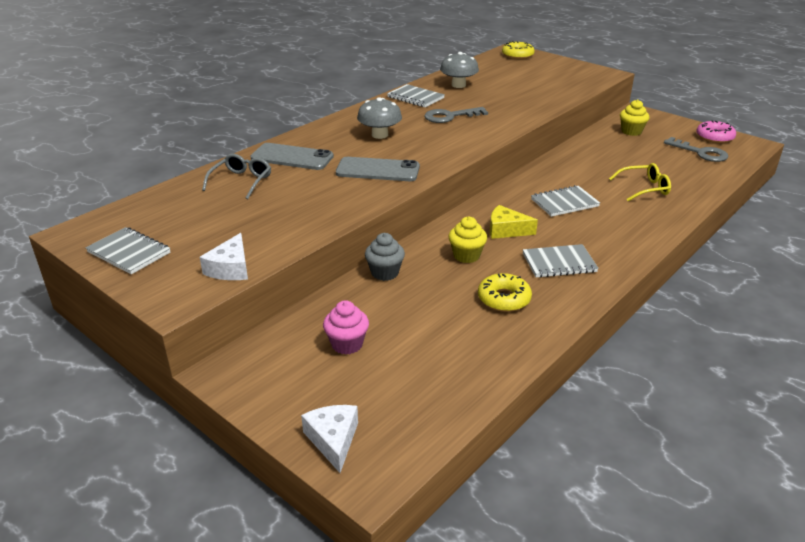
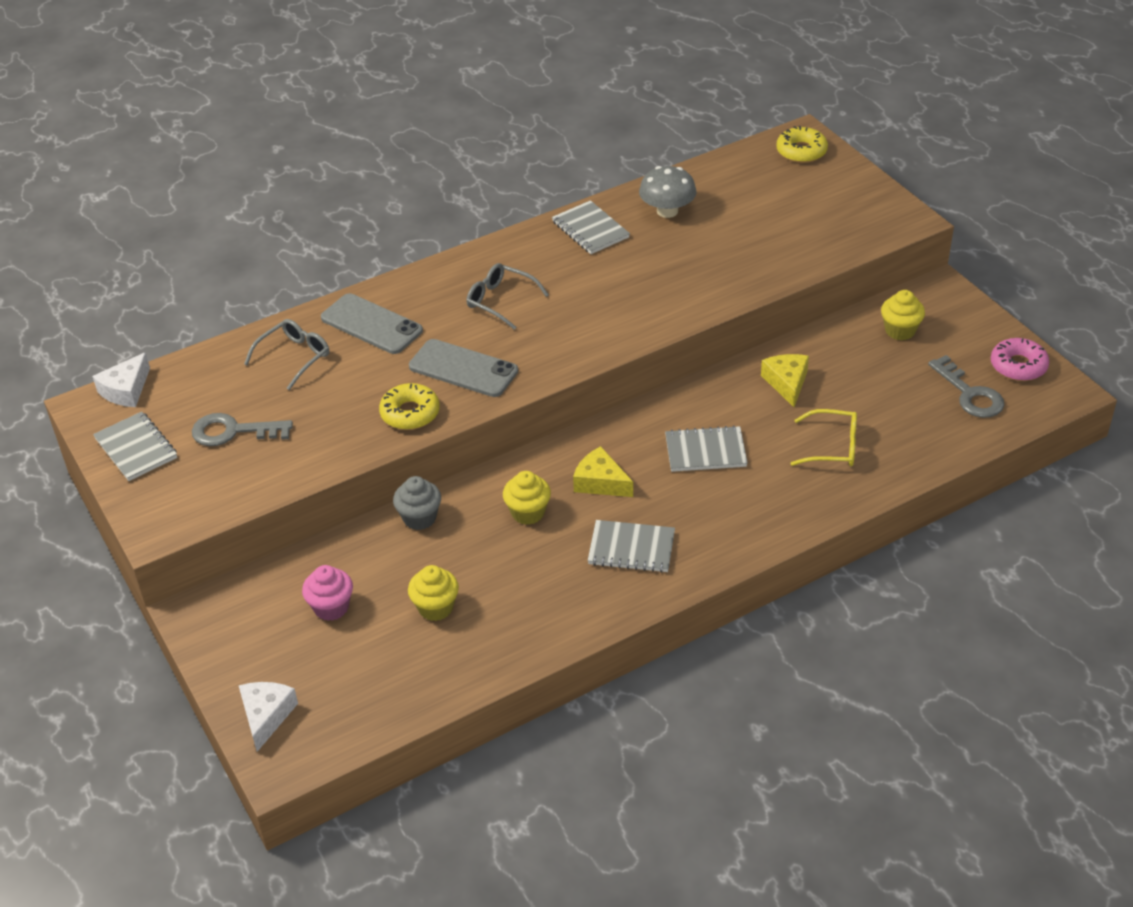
camera: 20 degrees right, 10 degrees up
white cheese [200,233,248,280] -> white cheese moved to [92,352,150,407]
grey mushroom [357,97,402,139] -> grey glasses [467,263,549,330]
grey key [424,107,488,123] -> grey key moved to [192,413,293,446]
yellow donut [478,273,532,312] -> yellow donut moved to [379,383,440,430]
none -> yellow cupcake [408,565,459,621]
none -> yellow cheese [761,354,809,407]

